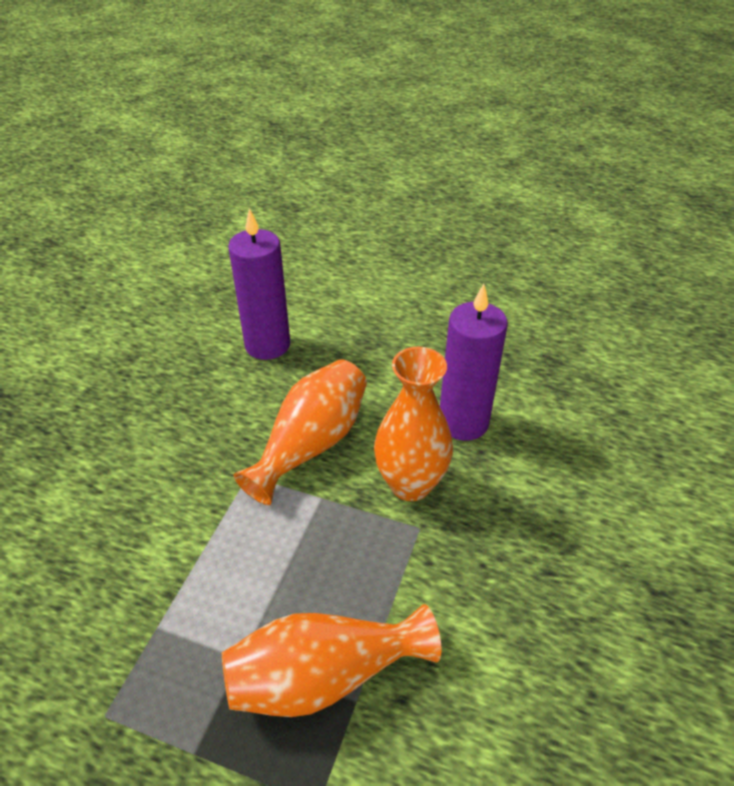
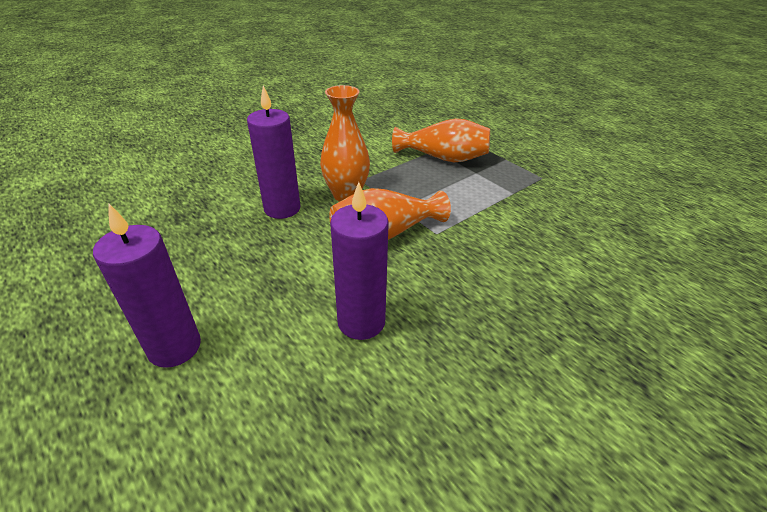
camera: 150 degrees left, 5 degrees down
none -> purple candle [93,203,201,368]

